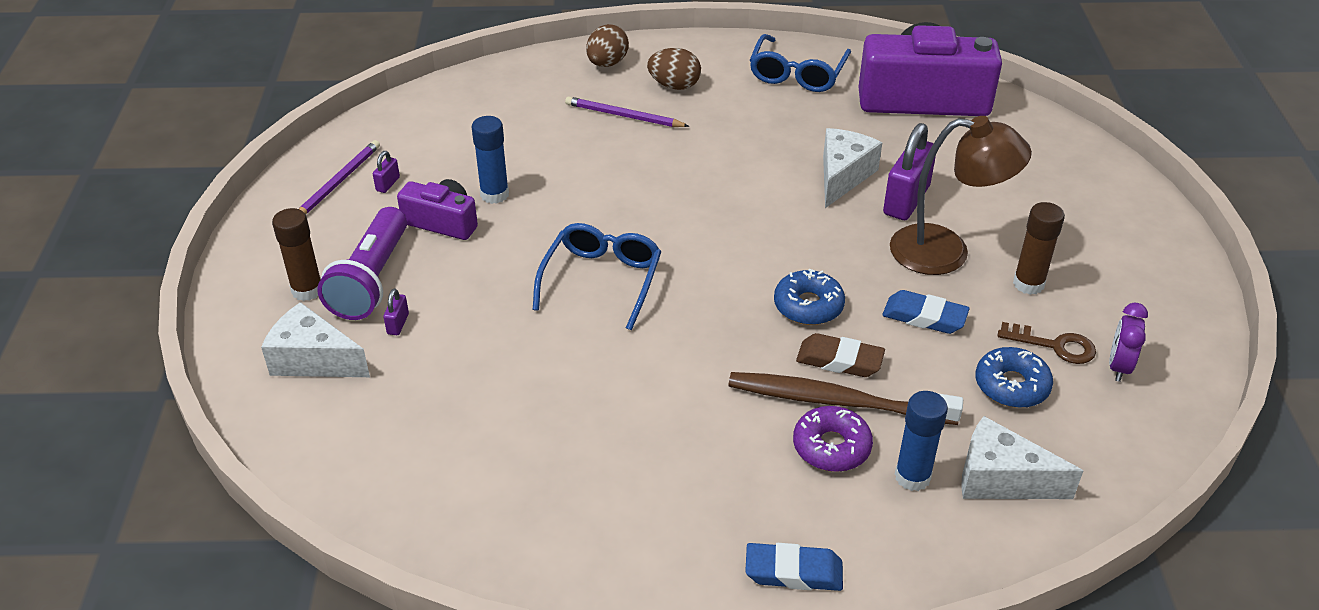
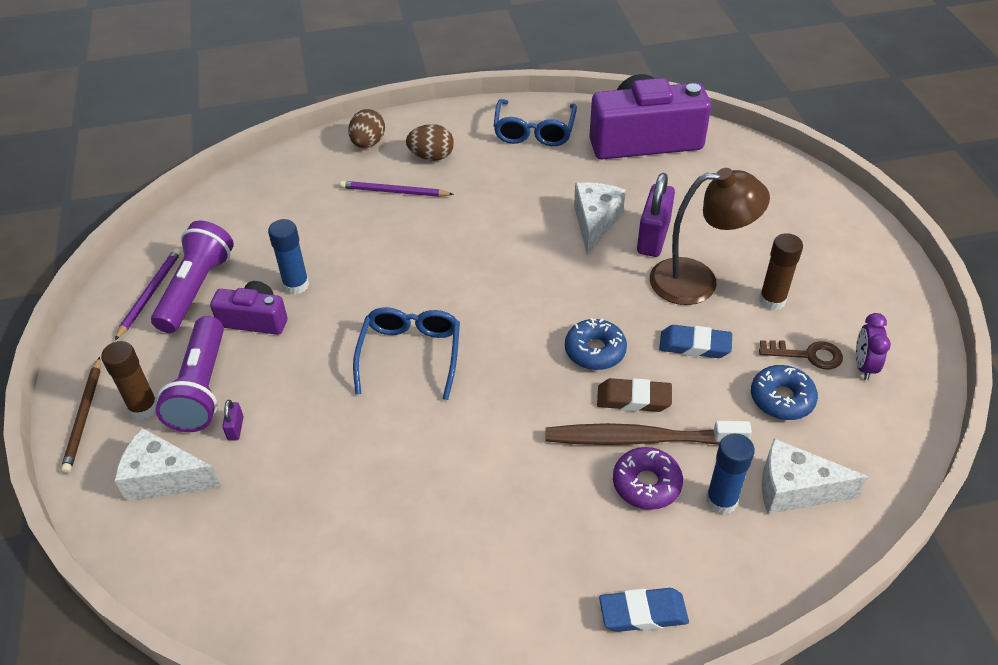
camera: 10 degrees left, 5 degrees up
purple padlock [373,151,400,193] -> purple flashlight [151,221,234,333]
none -> brown pencil [61,357,101,474]

